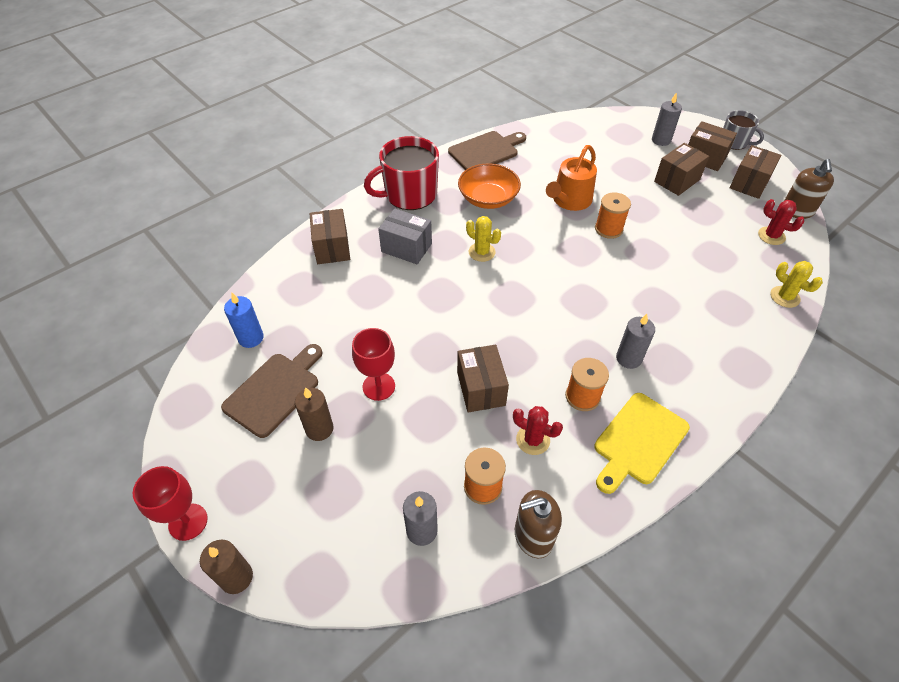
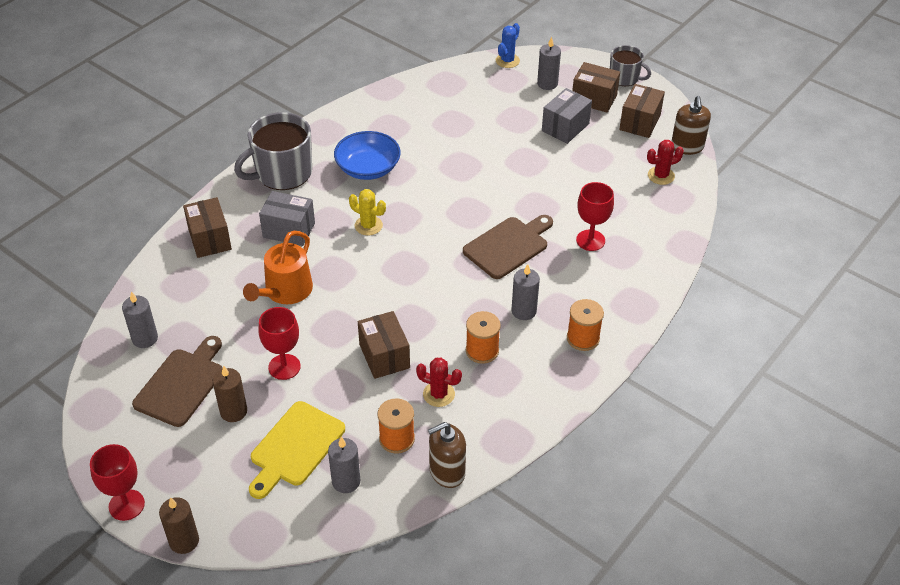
camera: 10 degrees left, 5 degrees down
blue candle [224,293,264,348] -> grey candle [122,292,158,348]
red mug [364,136,439,210] -> grey mug [234,112,312,190]
brown cutting board [448,131,526,170] -> brown cutting board moved to [463,215,553,279]
orange bowl [458,163,521,209] -> blue bowl [334,131,401,180]
orange watering can [546,145,597,211] -> orange watering can moved to [243,231,313,304]
yellow cutting board [594,393,690,494] -> yellow cutting board moved to [249,401,345,499]
orange spool [595,192,631,239] -> orange spool moved to [567,299,604,351]
brown box [654,143,709,196] -> grey box [542,88,592,144]
red cactus [758,199,804,245] -> red cactus turned 45 degrees counterclockwise [647,140,684,185]
yellow cactus [770,261,823,308] -> none
none -> blue cactus [496,23,520,68]
none -> red goblet [576,182,614,251]

